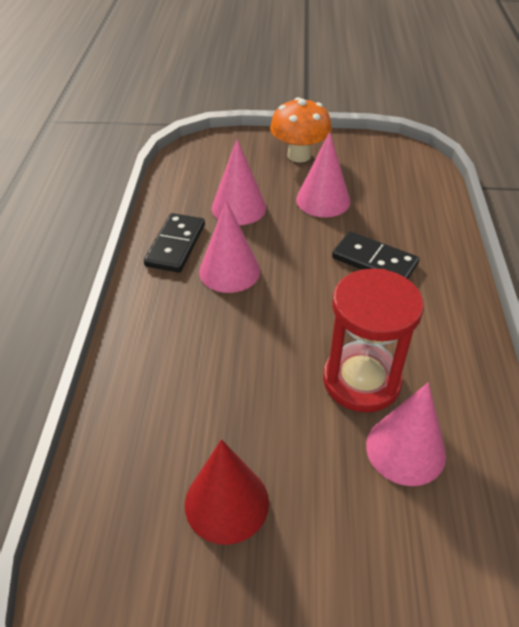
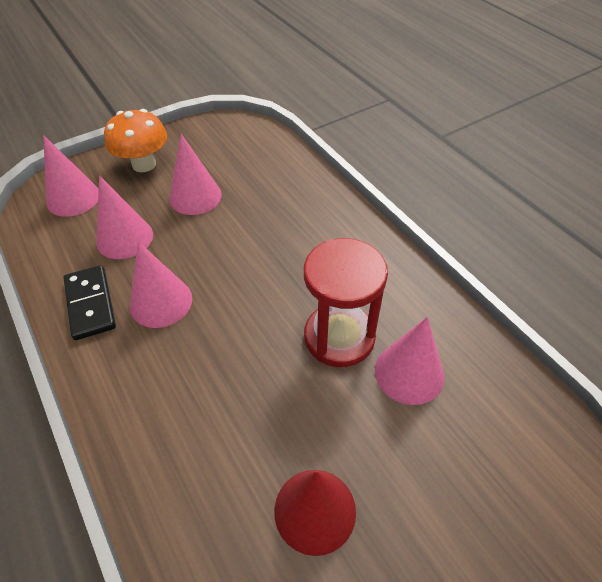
camera: 35 degrees left, 5 degrees up
black domino [332,231,420,279] -> none
none -> pink cone [43,135,99,217]

